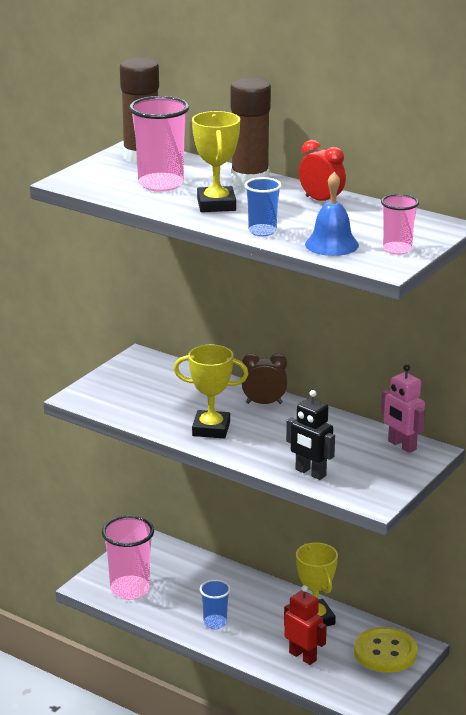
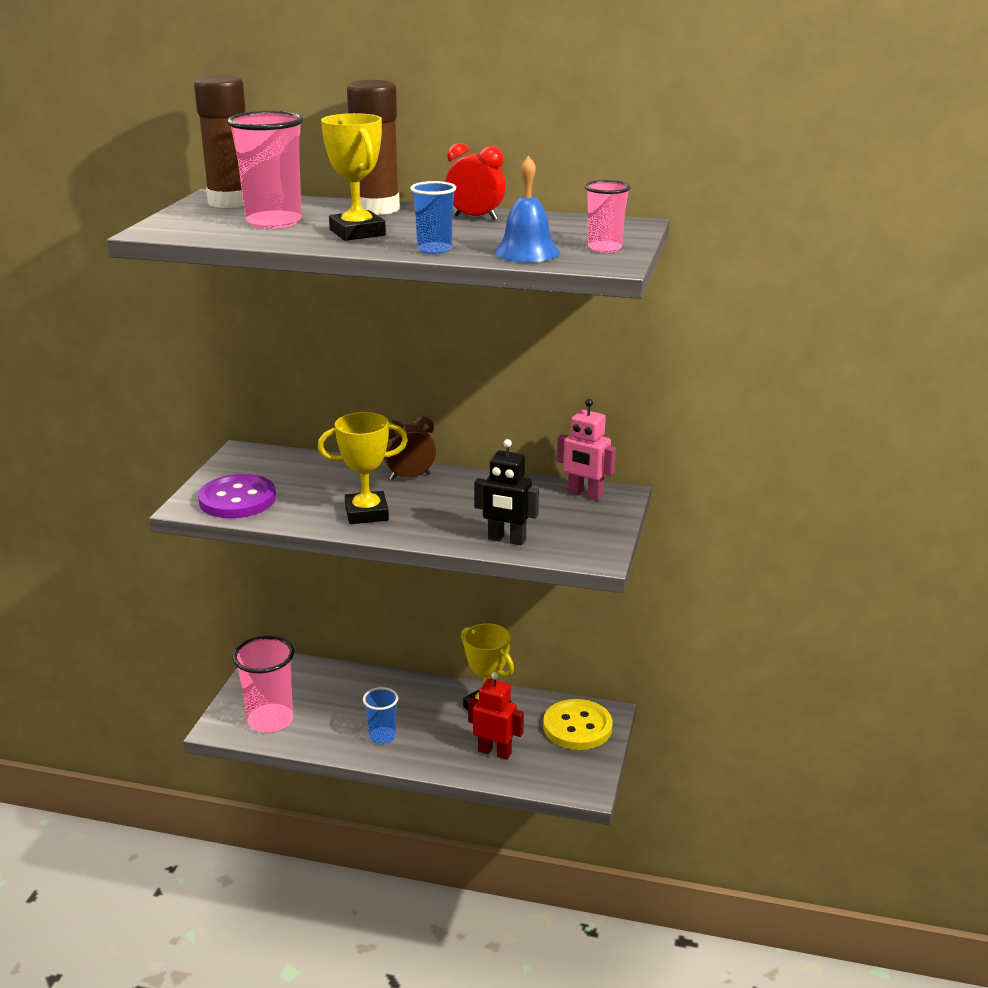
camera: 20 degrees left, 0 degrees up
none -> purple button [198,474,276,518]

